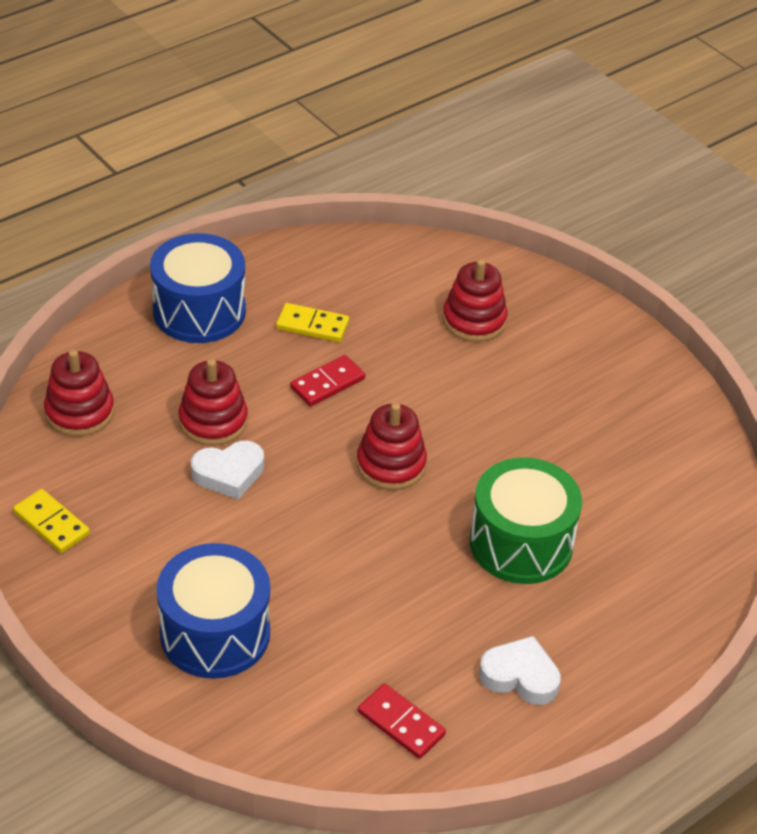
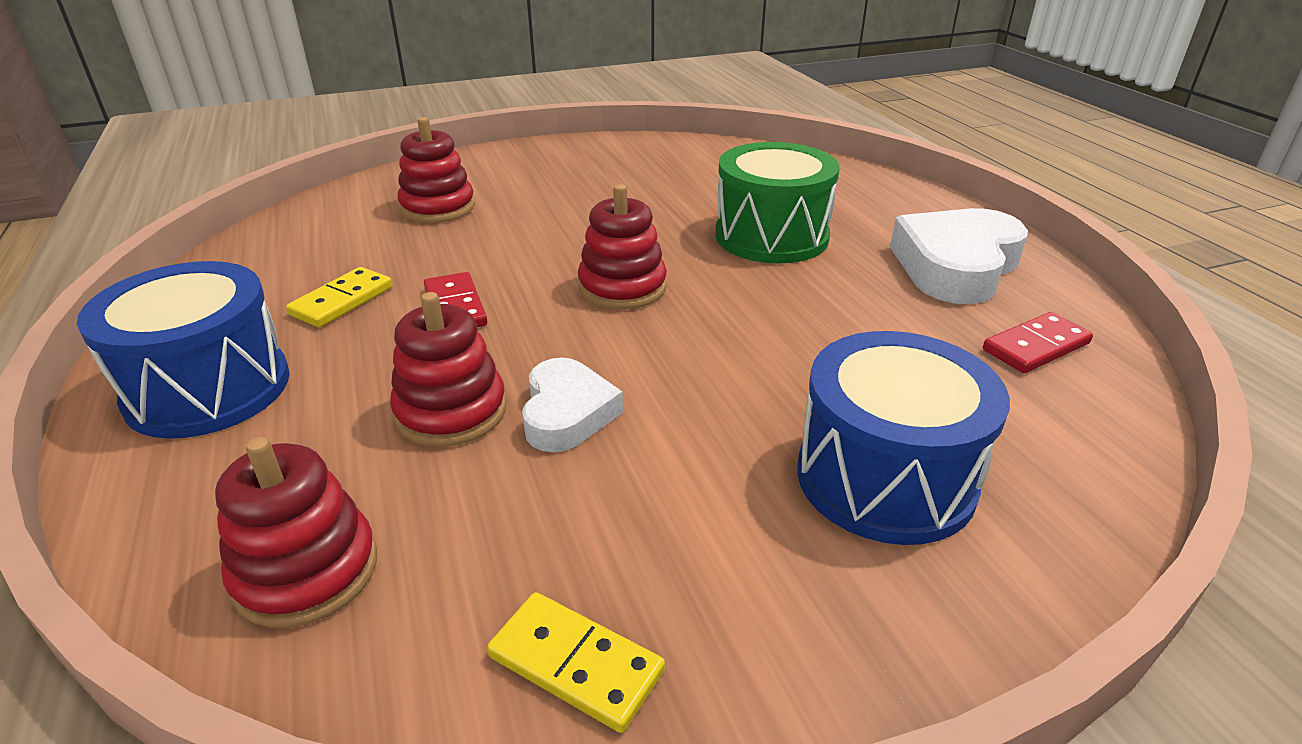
camera: 70 degrees left, 10 degrees down
yellow domino [13,489,90,553] -> yellow domino turned 60 degrees clockwise [487,592,665,733]
white heart [479,636,561,705] -> white heart [890,208,1028,304], size x1.65

